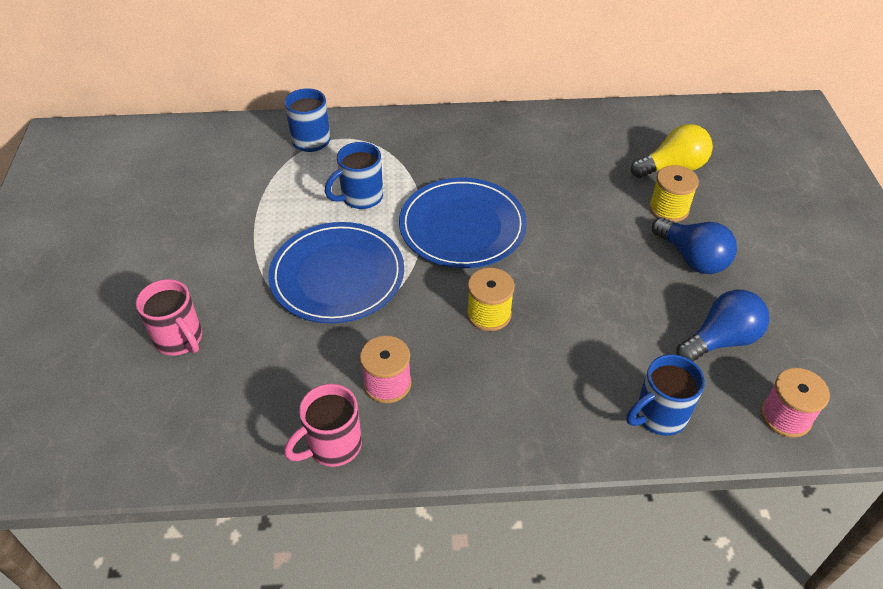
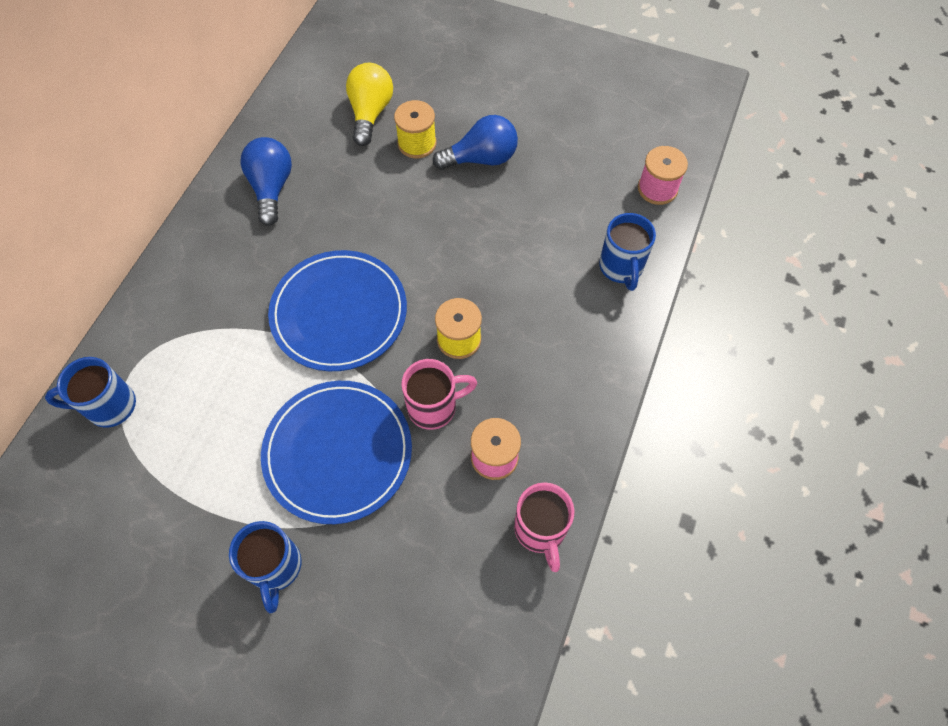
camera: 65 degrees left, 15 degrees up
pink mug [136,279,202,356] -> pink mug moved to [401,359,477,430]
blue mug [325,142,383,209] -> blue mug moved to [229,521,302,613]
blue light bulb [676,289,769,362] -> blue light bulb moved to [241,137,292,226]

